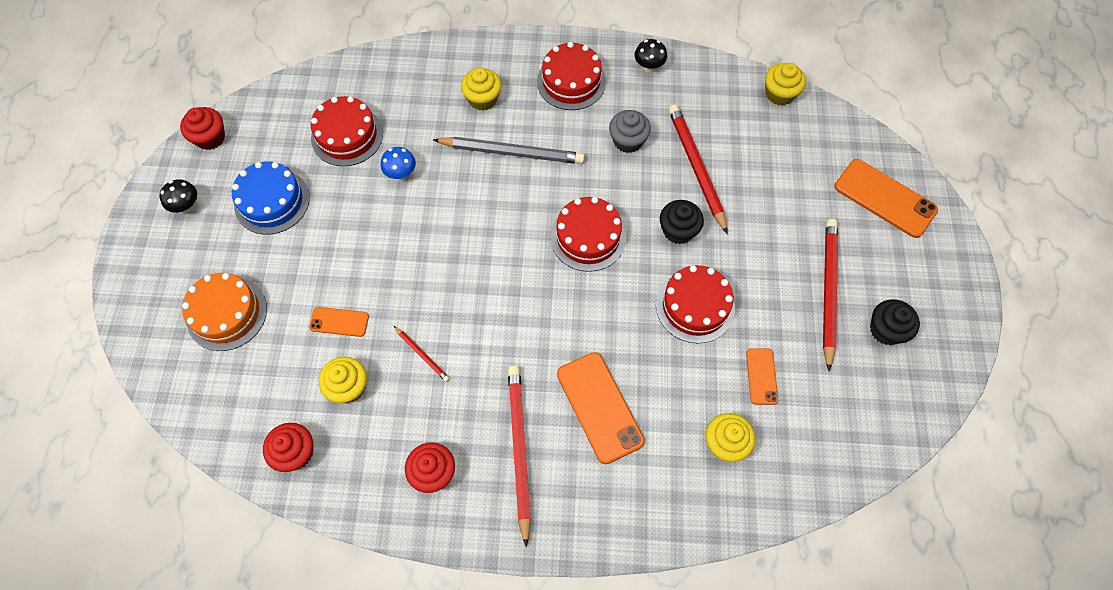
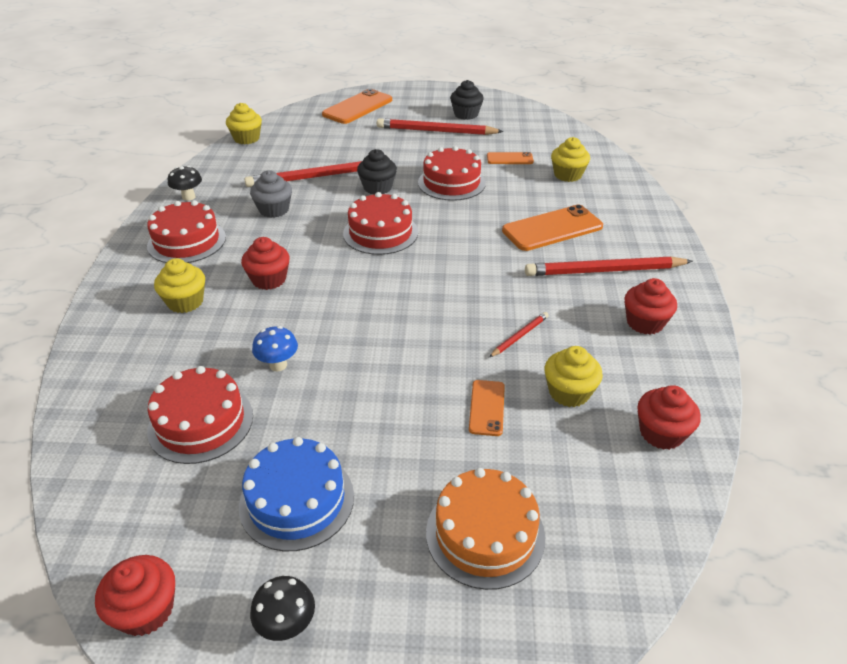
camera: 90 degrees left, 25 degrees down
grey pencil [433,137,585,164] -> red cupcake [241,237,290,290]

